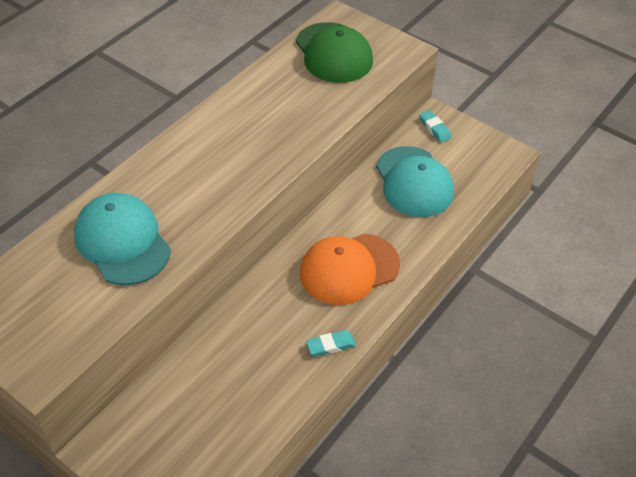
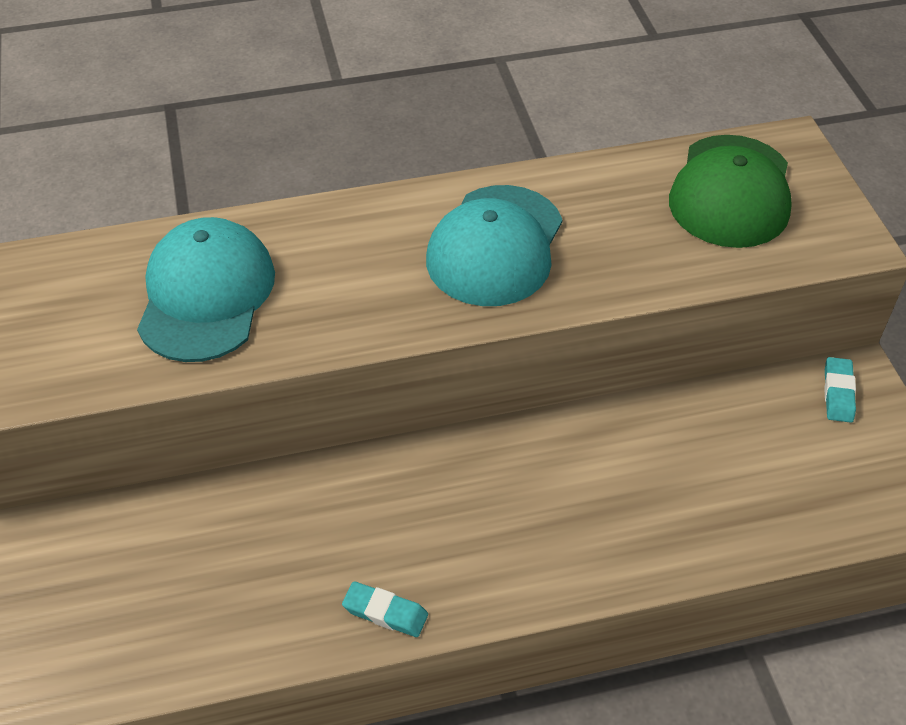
camera: 40 degrees right, 0 degrees up
orange cap [300,234,400,305] -> none
turquoise cap [376,146,454,217] -> turquoise cap moved to [426,185,563,306]

